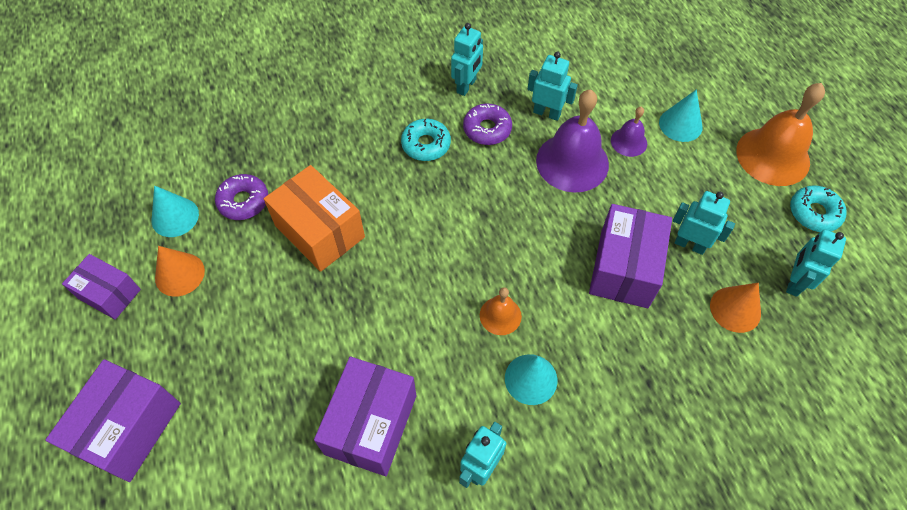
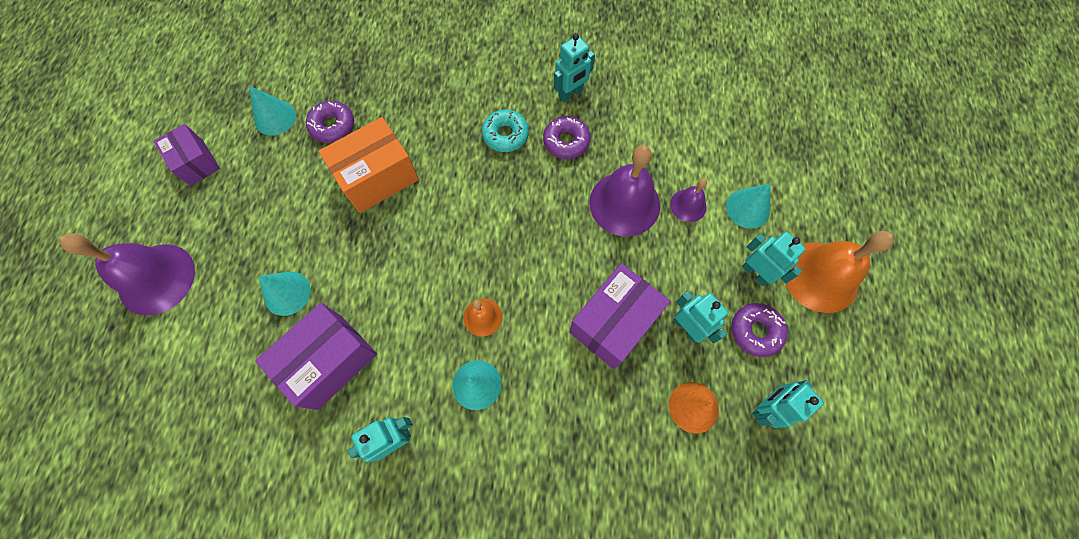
camera: 25 degrees right, 10 degrees up
purple box [45,359,181,482] -> purple bell [60,233,195,315]
orange cone [155,246,205,297] -> none
orange box [264,165,365,272] -> orange box turned 75 degrees clockwise [319,117,419,213]
turquoise robot [528,52,578,121] -> turquoise robot moved to [742,232,806,286]
turquoise donut [790,185,847,232] -> none
none -> turquoise cone [258,272,311,316]
none -> purple donut [731,303,788,357]

